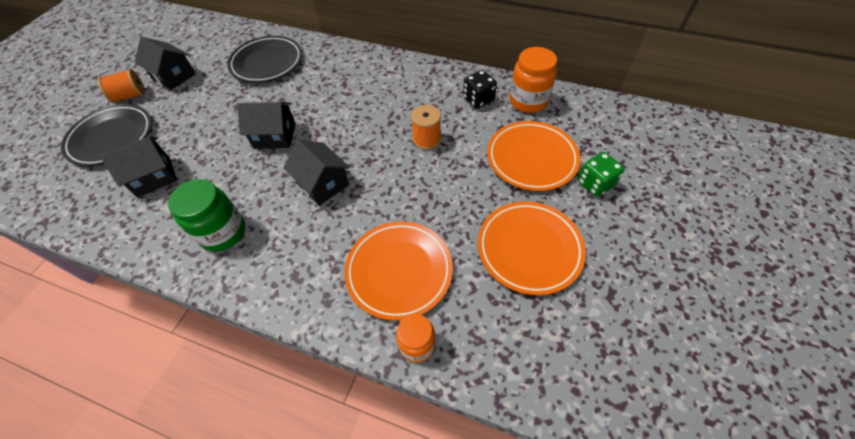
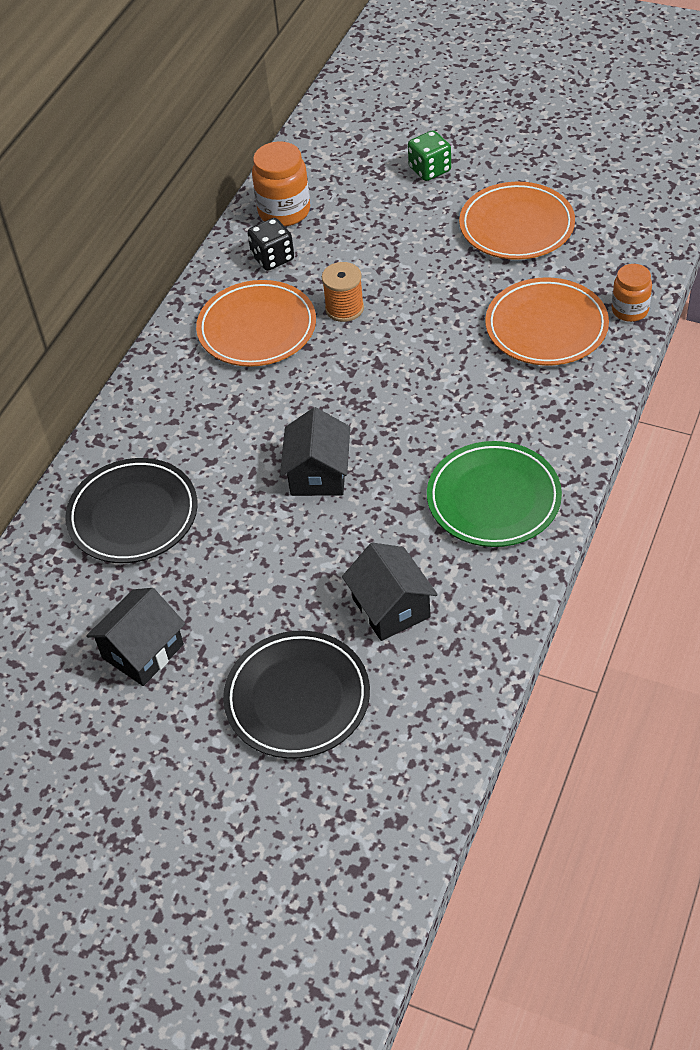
camera: 85 degrees left, 5 degrees down
orange spool [97,69,145,103] -> none
green jar [168,179,245,252] -> green plate [427,441,562,547]
black house [283,140,350,206] -> none
orange plate [487,121,581,191] -> orange plate moved to [196,280,316,367]

